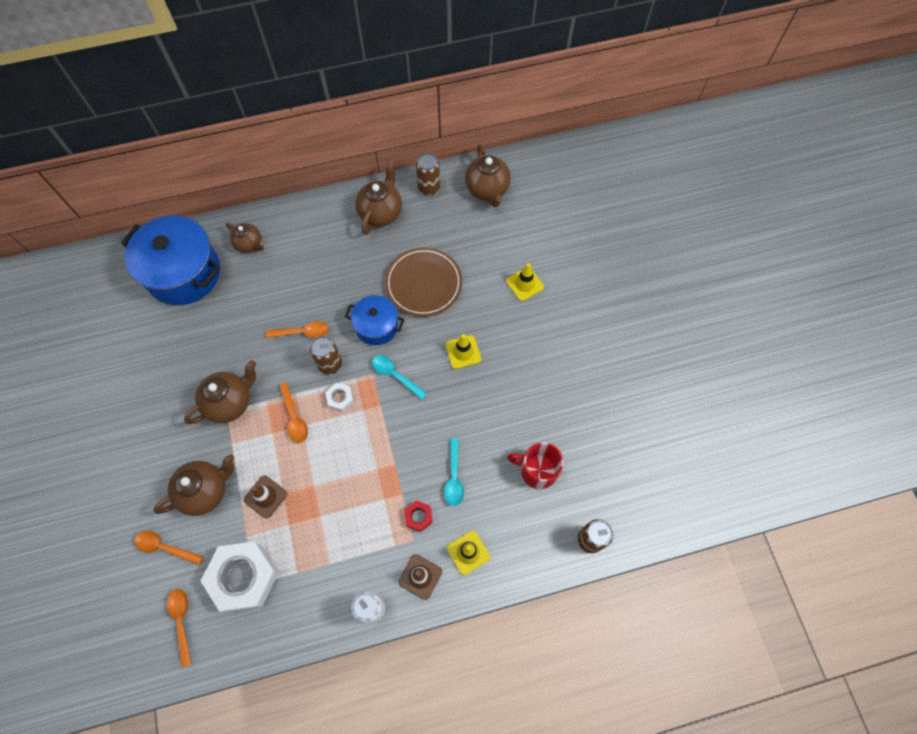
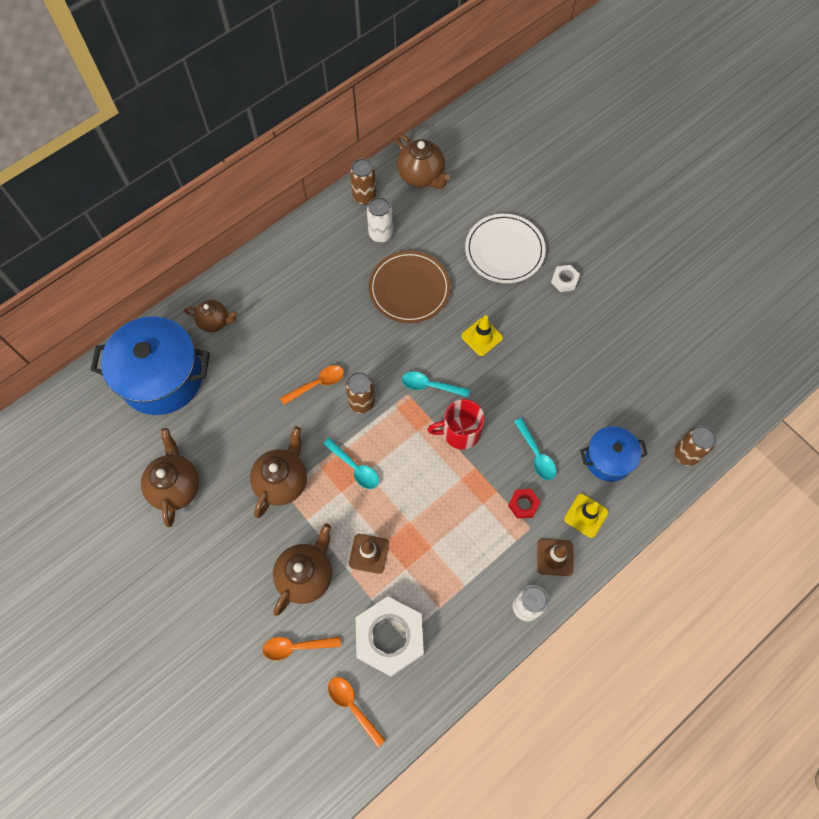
camera: 25 degrees left, 0 degrees up
orange spoon [279,382,308,443] -> turquoise spoon [323,438,379,489]
white nut [325,383,354,412] -> white nut moved to [551,265,580,292]
blue pot [345,295,405,345] -> blue pot moved to [580,426,648,482]
brown teapot [355,160,402,235] -> brown teapot moved to [141,428,200,527]
yellow traffic cone [506,263,544,301] -> white plate [465,214,546,283]
red mug [507,442,564,489] -> red mug moved to [427,399,485,449]
none -> white can [367,197,393,243]

